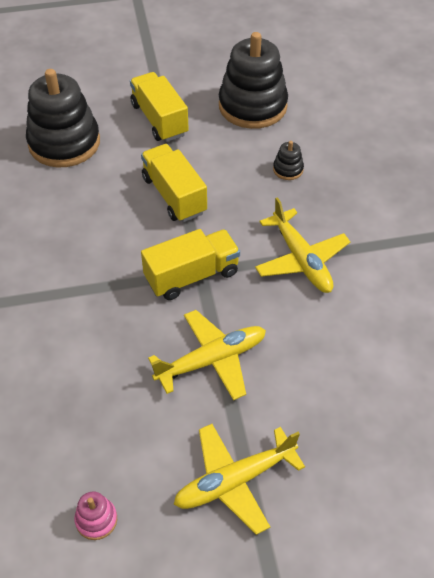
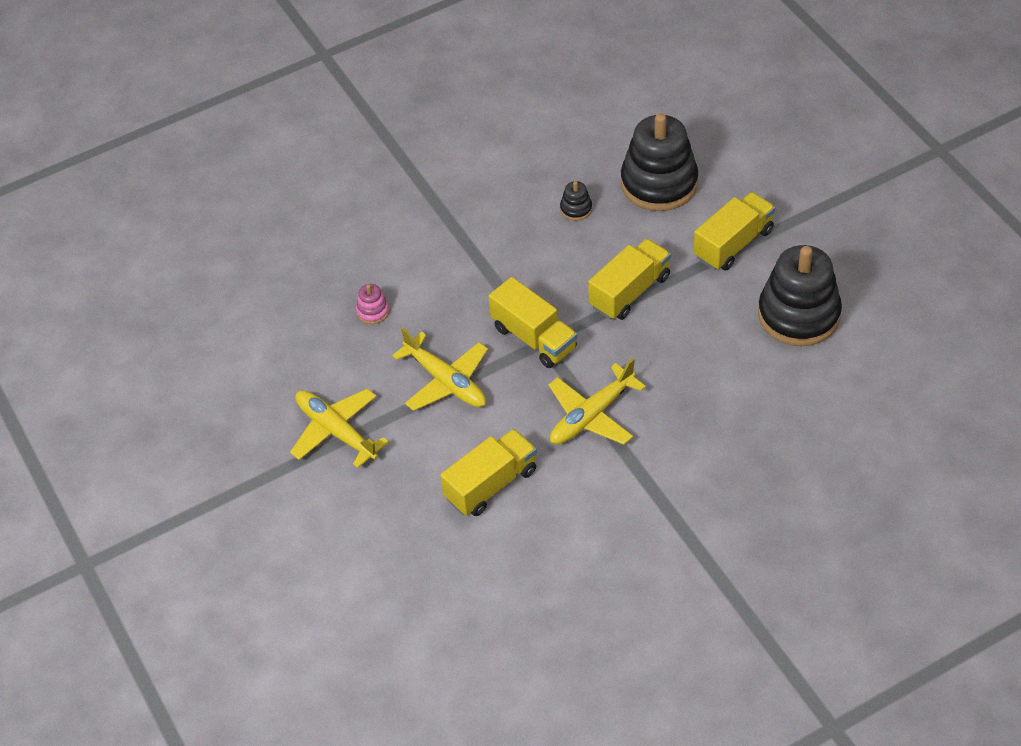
camera: 75 degrees right, 0 degrees up
pink stacking toy [74,491,117,540] -> pink stacking toy moved to [356,284,389,324]
black stacking toy [273,141,304,180] -> black stacking toy moved to [560,181,592,221]
none -> yellow truck [440,429,537,516]

